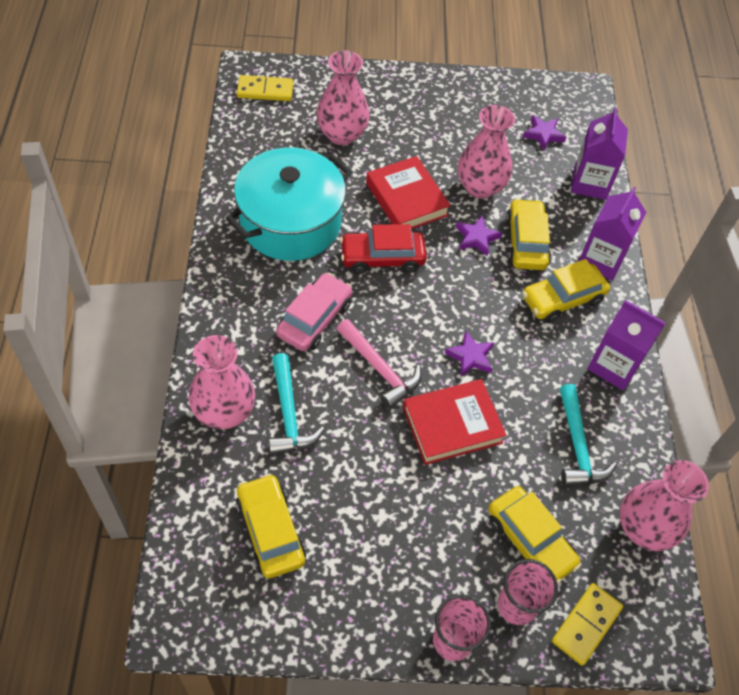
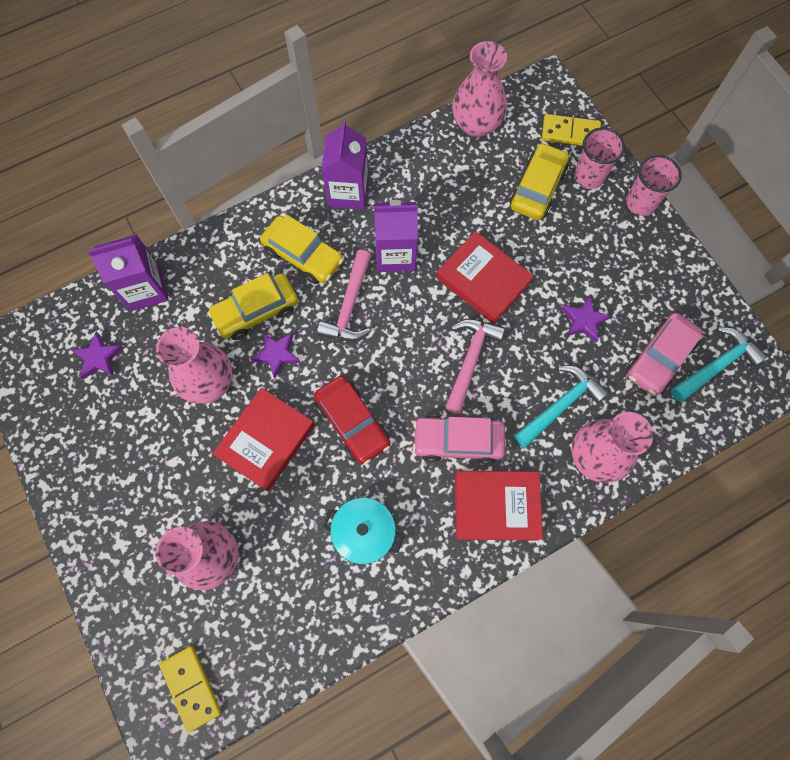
camera: 115 degrees left, 15 degrees up
turquoise pot [226,147,352,261] -> turquoise pot [322,498,404,564], size x0.52
yellow car [236,473,306,578] -> pink car [627,313,703,396]
purple star [445,331,494,377] -> purple star moved to [562,296,611,343]
turquoise hammer [560,384,617,486] -> turquoise hammer moved to [671,327,767,402]
purple carton [579,187,646,280] -> purple carton moved to [374,200,418,272]
none -> pink hammer [317,250,371,341]
none -> red book [455,471,543,540]

